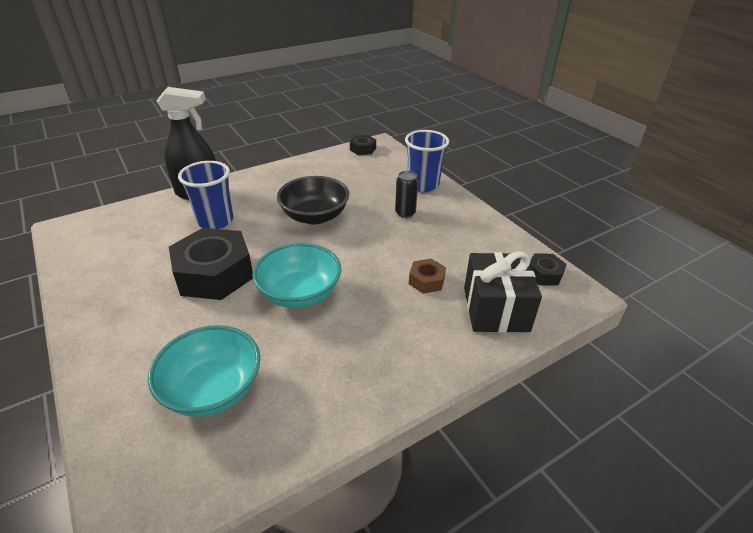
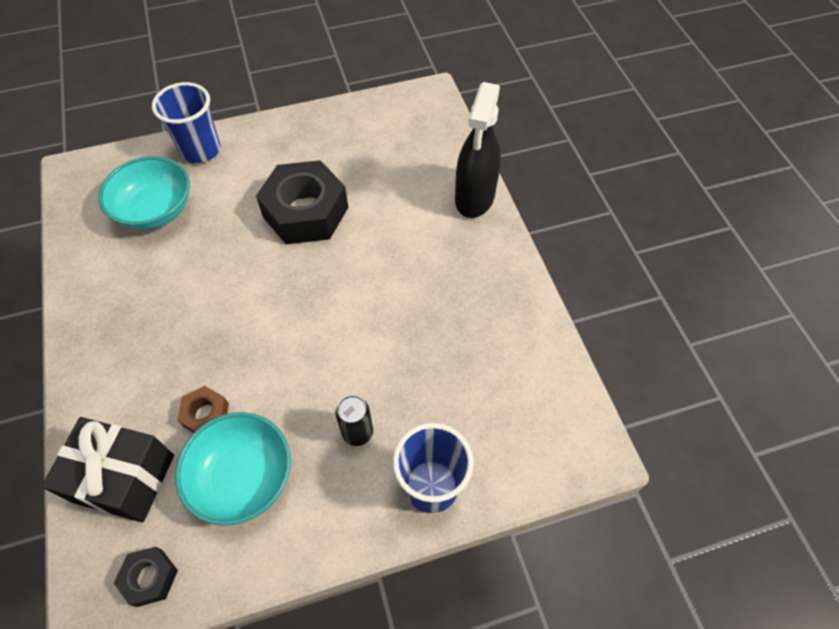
camera: 105 degrees right, 20 degrees up
blue cup [178,161,233,229] -> blue cup moved to [152,82,221,163]
turquoise bowl [252,243,341,308] -> turquoise bowl moved to [175,412,291,526]
black bowl [277,176,349,225] -> none
black nut [350,135,376,155] -> none

